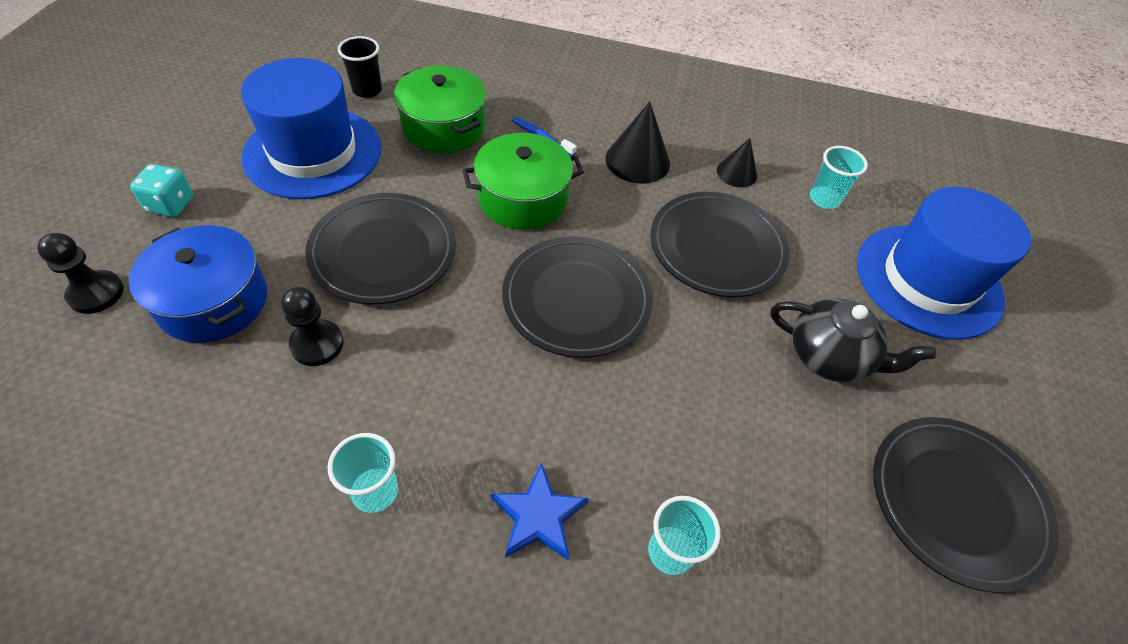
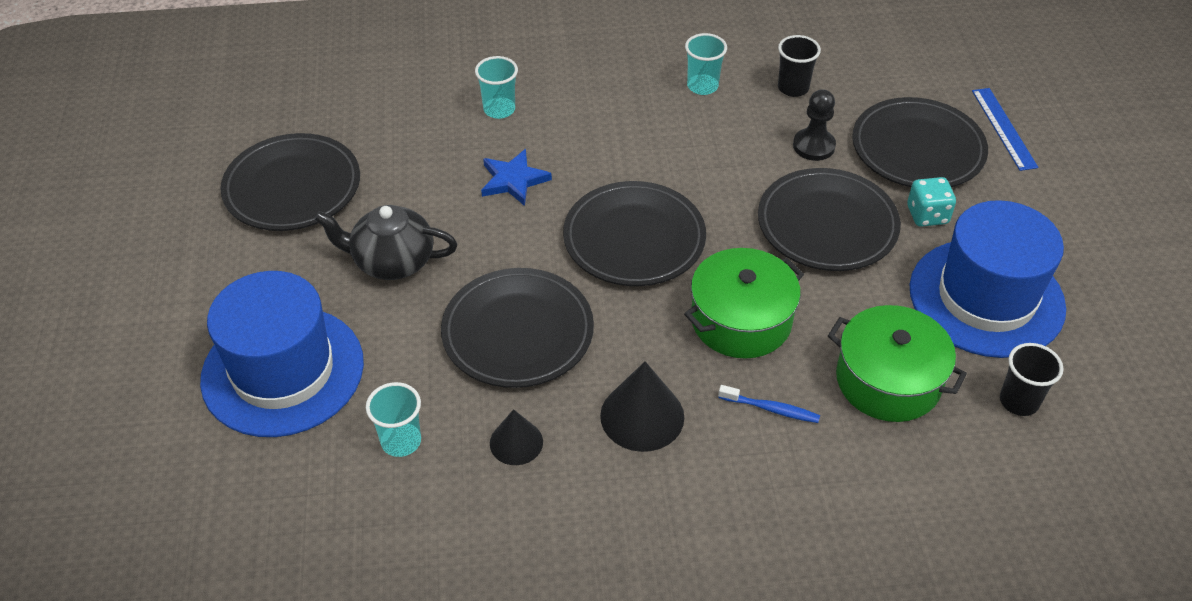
camera: 165 degrees right, 5 degrees down
black pawn [37,233,124,314] -> blue ruler [972,88,1038,171]
blue pot [129,225,267,343] -> black plate [852,97,988,187]
turquoise dice [130,164,193,217] -> turquoise dice moved to [907,177,956,227]
blue star [490,463,589,560] -> blue star moved to [481,149,552,206]
none -> black cup [778,35,821,97]

